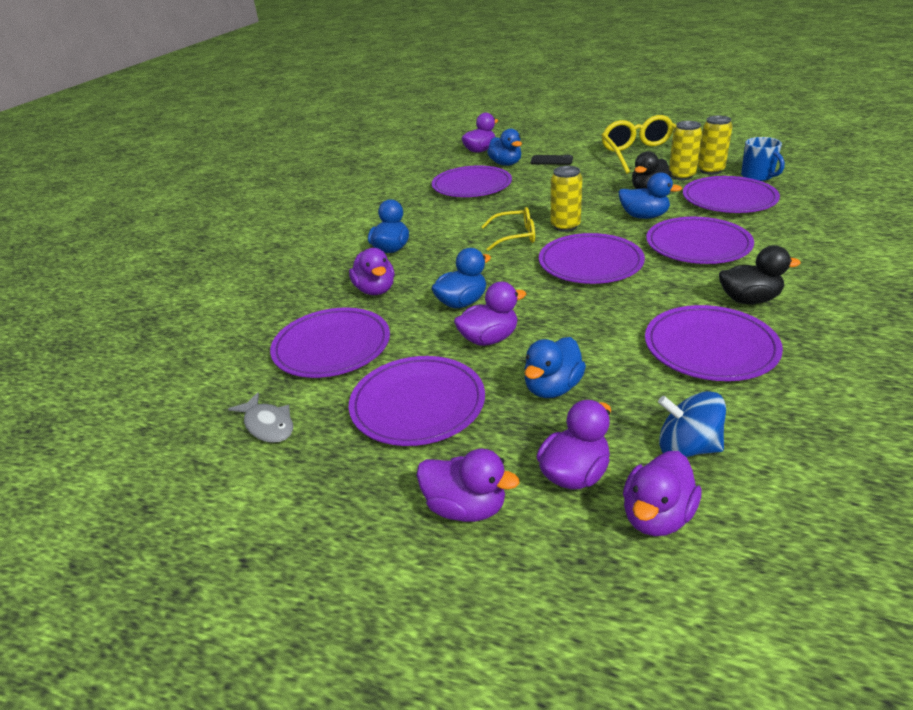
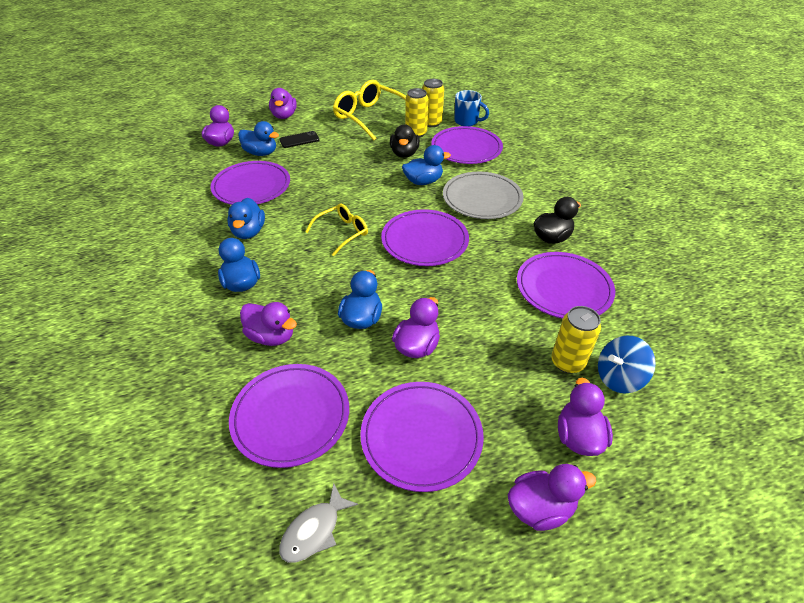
camera: 40 degrees left, 10 degrees up
grey fish [228,392,293,443] -> grey fish turned 120 degrees clockwise [279,483,358,563]
blue duck [524,337,586,398] -> blue duck moved to [227,198,265,239]
yellow can [551,166,582,232] -> yellow can moved to [551,306,601,374]
purple duck [623,451,702,536] -> purple duck moved to [269,88,297,119]
purple plate [646,217,754,264] -> grey plate [443,172,524,219]

